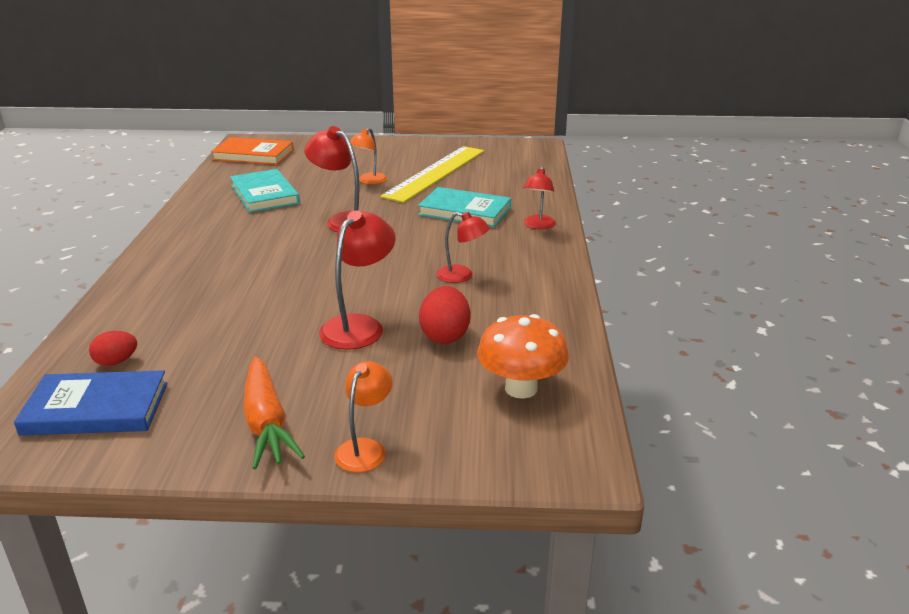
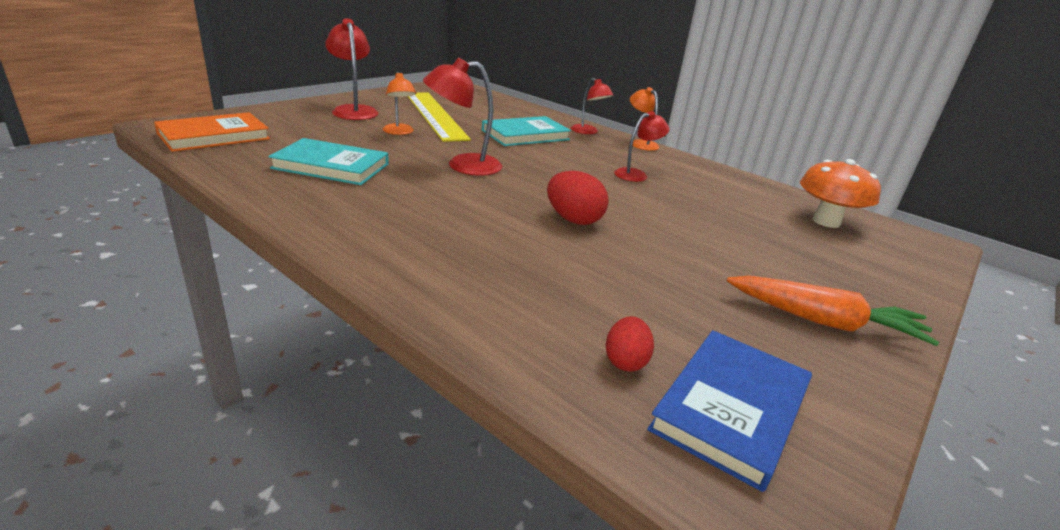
camera: 55 degrees left, 0 degrees up
red lamp [319,210,395,350] -> red lamp moved to [325,18,379,120]
orange lamp [334,361,393,472] -> orange lamp moved to [630,87,660,151]
red egg [419,286,470,344] -> red egg moved to [547,171,609,225]

